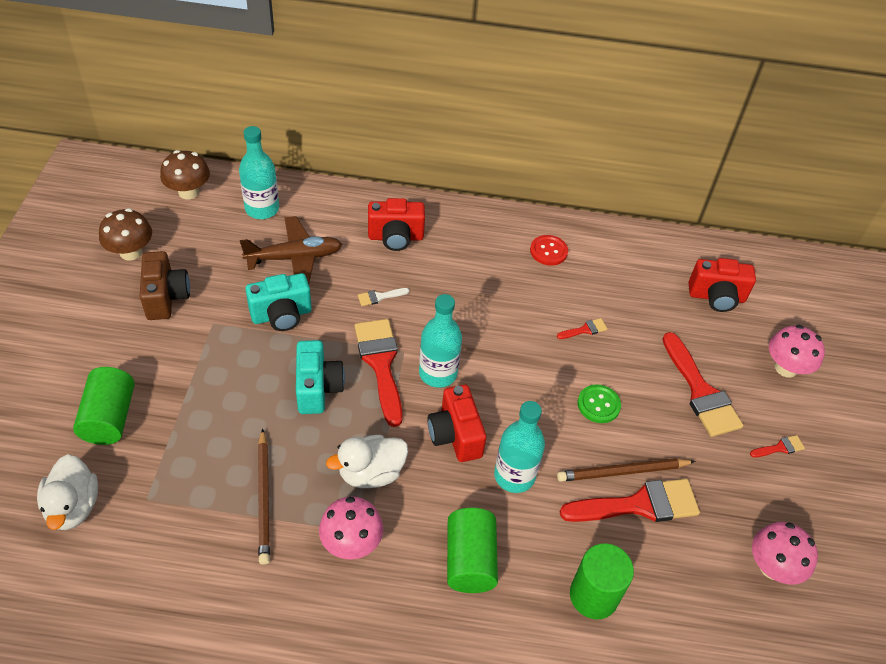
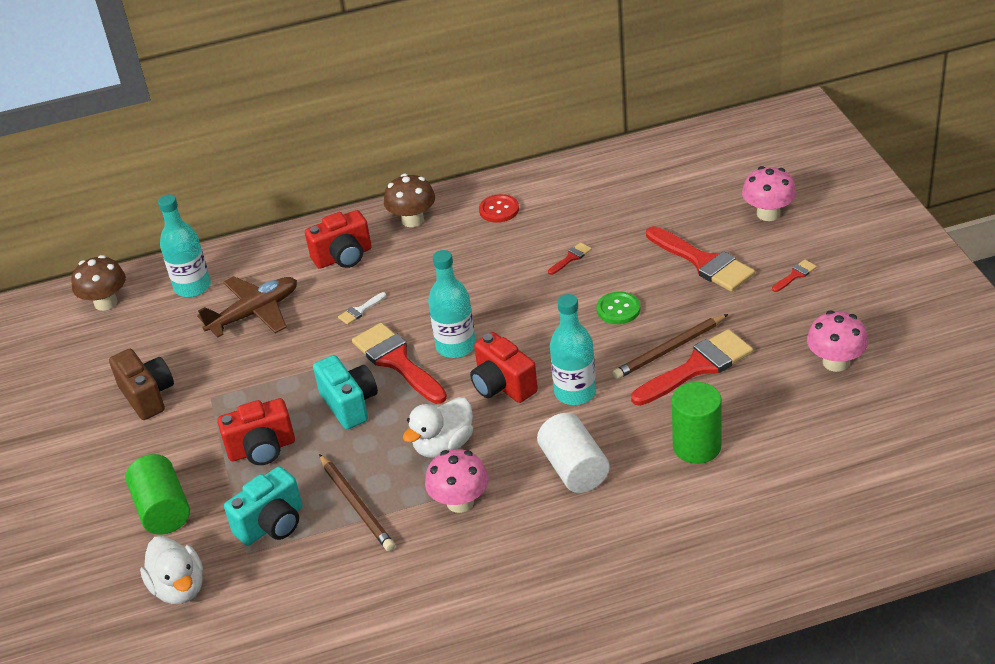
camera: 15 degrees left, 10 degrees down
brown mushroom [99,208,152,261] -> brown mushroom moved to [384,174,435,227]
turquoise camera [245,273,312,331] -> turquoise camera moved to [224,466,302,546]
green cylinder [447,508,498,593] -> white cylinder [537,413,610,493]
red camera [689,258,756,312] -> red camera moved to [217,398,295,465]

